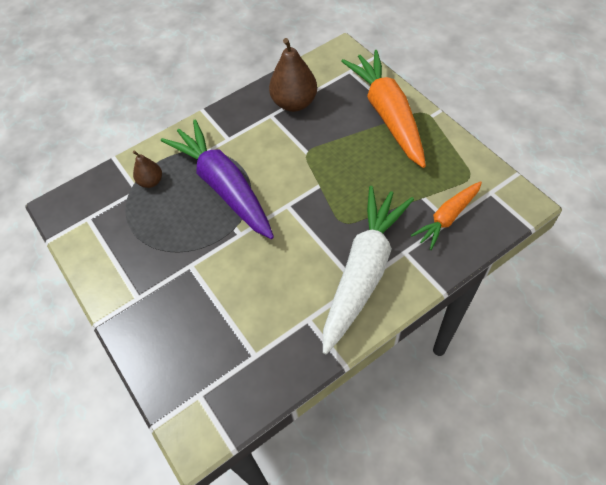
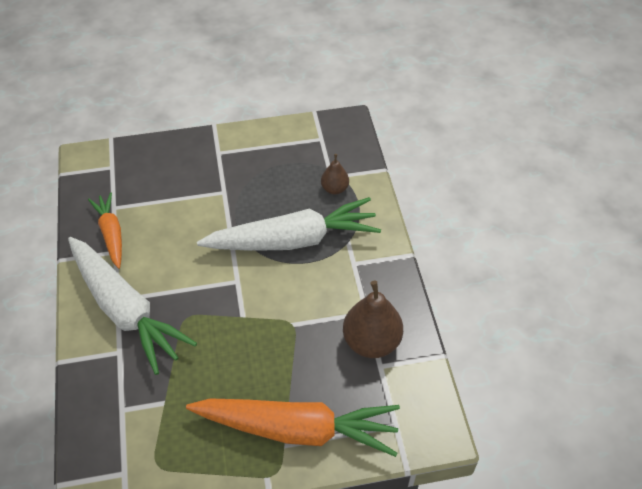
camera: 110 degrees right, 5 degrees down
purple carrot [161,120,274,239] -> white carrot [197,197,381,251]
orange carrot [411,181,482,250] -> orange carrot moved to [88,192,122,269]

